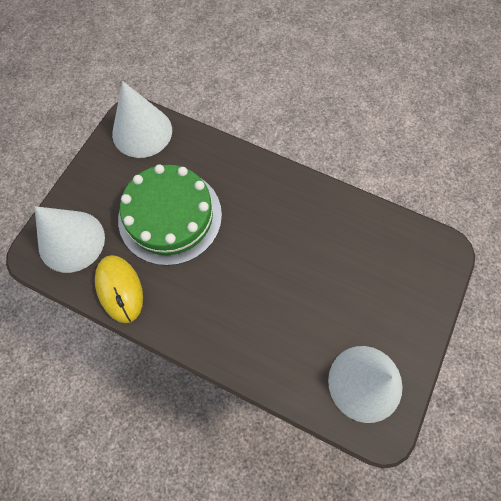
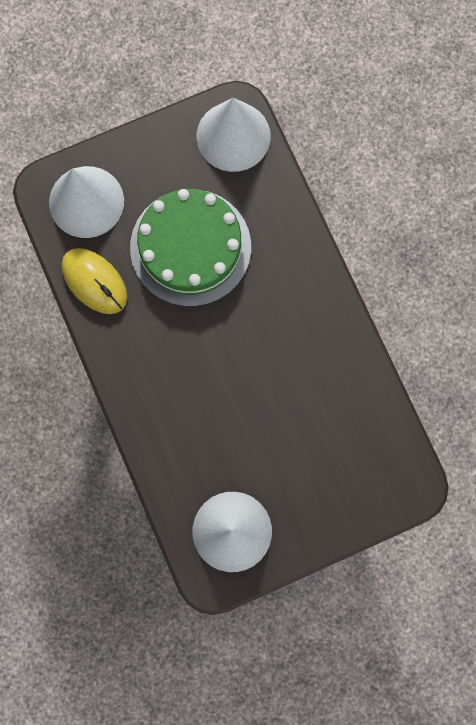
camera: 40 degrees right, 10 degrees up
yellow mouse [95,255,143,323] -> yellow mouse turned 60 degrees counterclockwise [62,248,127,314]

